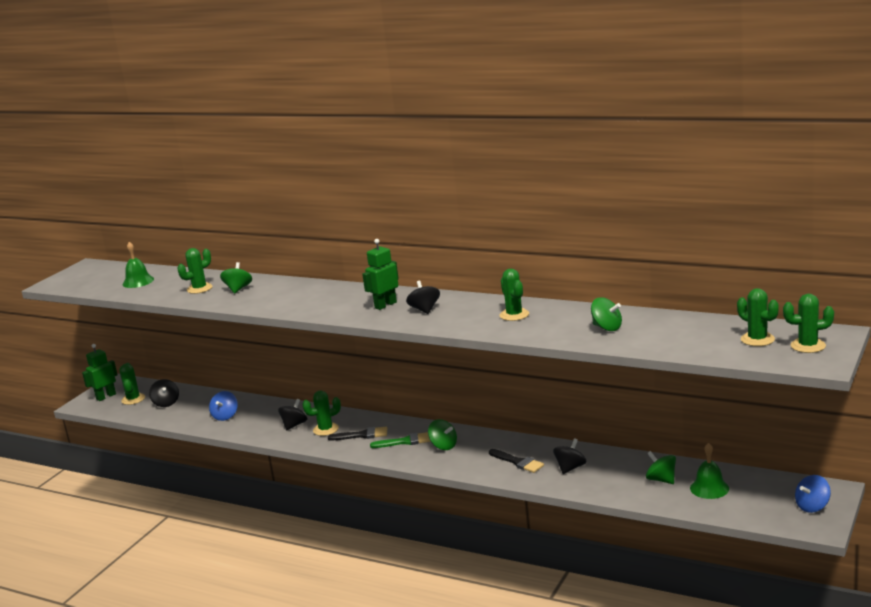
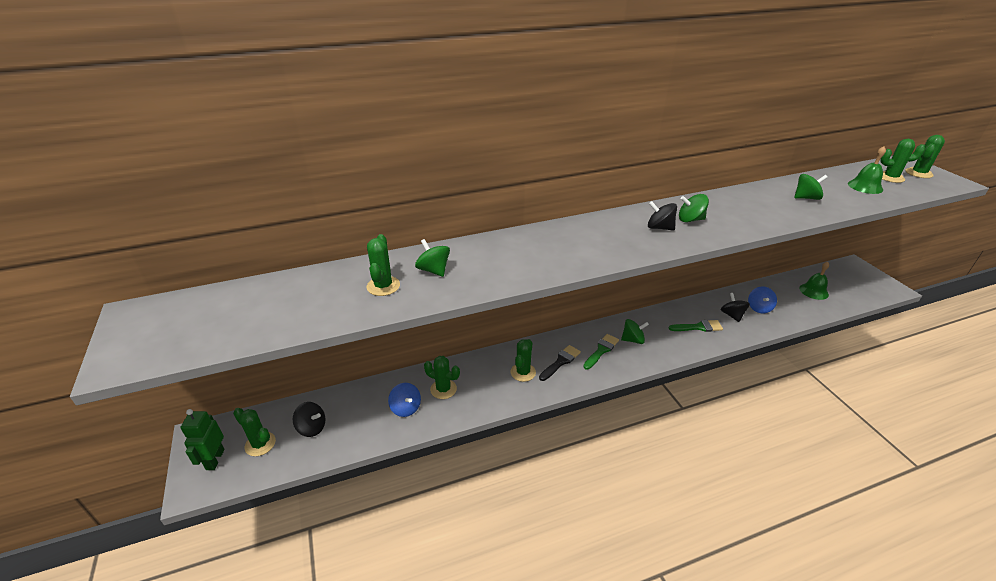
camera: 50 degrees left, 15 degrees up
green bell [123,242,154,288] -> green bell moved to [848,146,886,194]
black spinning top [278,399,307,430] -> none
green robot [362,239,399,310] -> none
black brush [489,449,544,473] -> green brush [669,320,723,332]
green cactus [500,269,529,321] -> green cactus moved to [424,356,460,399]
green spinning top [646,451,676,484] -> green spinning top moved to [679,194,709,223]
blue spinning top [795,475,831,513] -> blue spinning top moved to [748,286,777,313]

